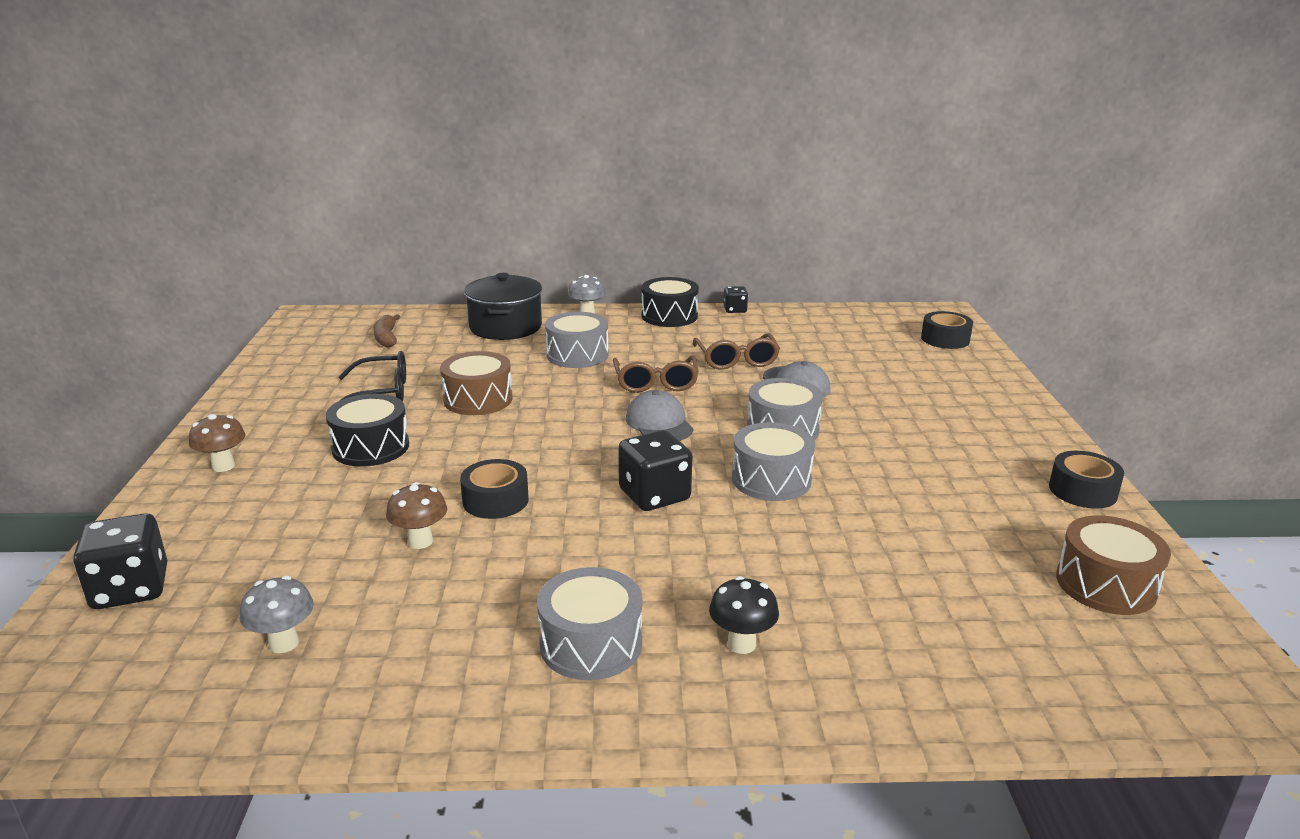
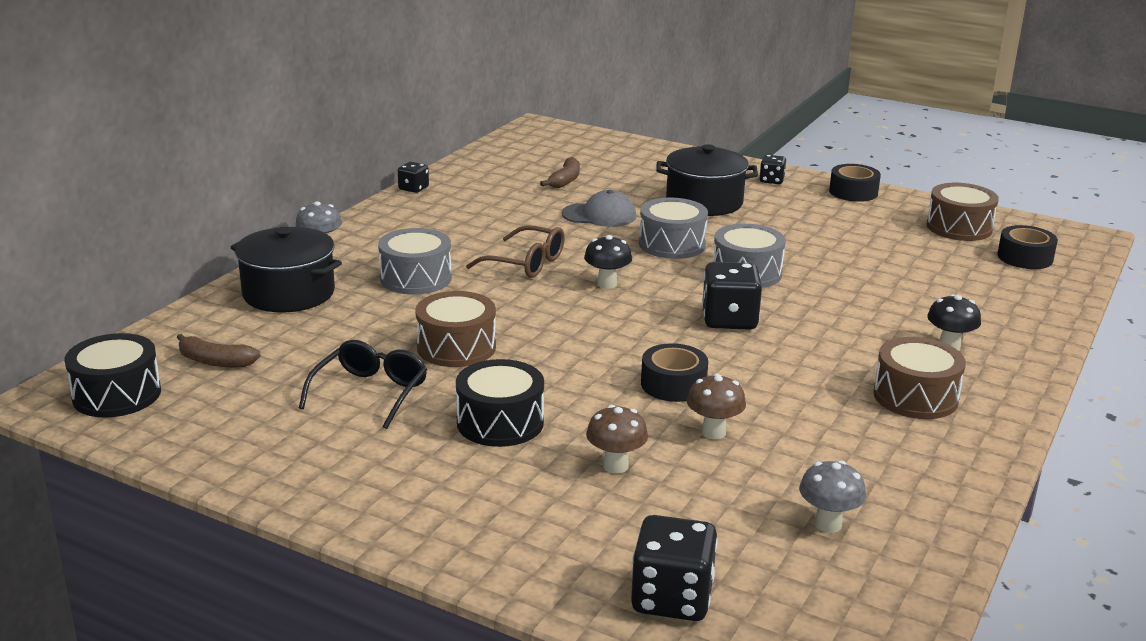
camera: 60 degrees left, 0 degrees up
brown mushroom [189,414,245,472] -> brown mushroom moved to [586,405,648,474]
grey drum [537,567,642,680] -> brown drum [873,337,966,419]
grey cap [625,390,694,441] -> black mushroom [584,235,632,289]
black drum [641,277,699,327] -> black drum moved to [65,333,161,417]
brown glasses [693,333,780,370] -> none
black tape [921,311,973,349] -> black tape moved to [997,225,1058,269]
none -> brown banana [540,157,580,188]
none -> black pot [656,144,758,216]
none -> black dice [759,155,786,184]

